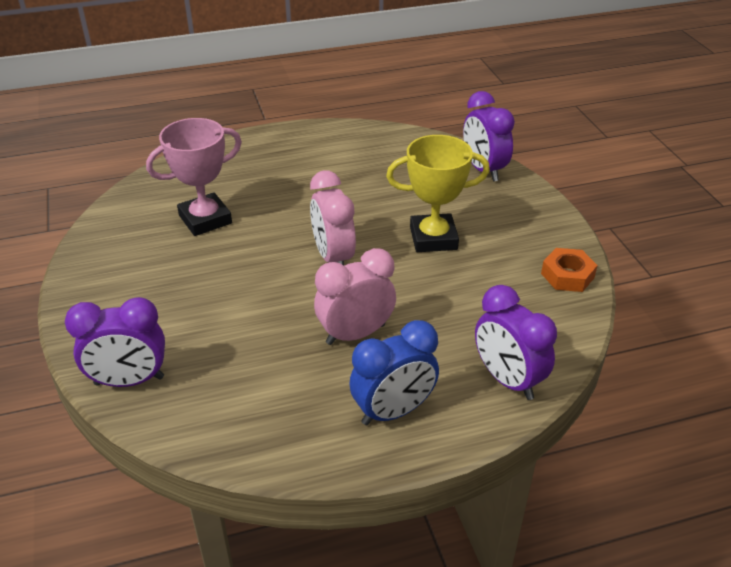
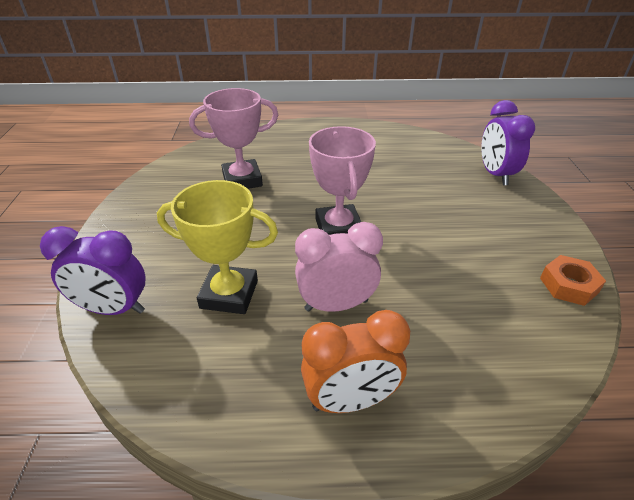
camera: 15 degrees right, 0 degrees up
pink clock [310,170,356,265] -> pink trophy [309,126,376,235]
blue clock [349,320,439,425] -> orange clock [301,310,410,413]
yellow trophy [386,135,490,252] -> yellow trophy moved to [157,180,278,314]
purple clock [475,285,557,400] -> none

